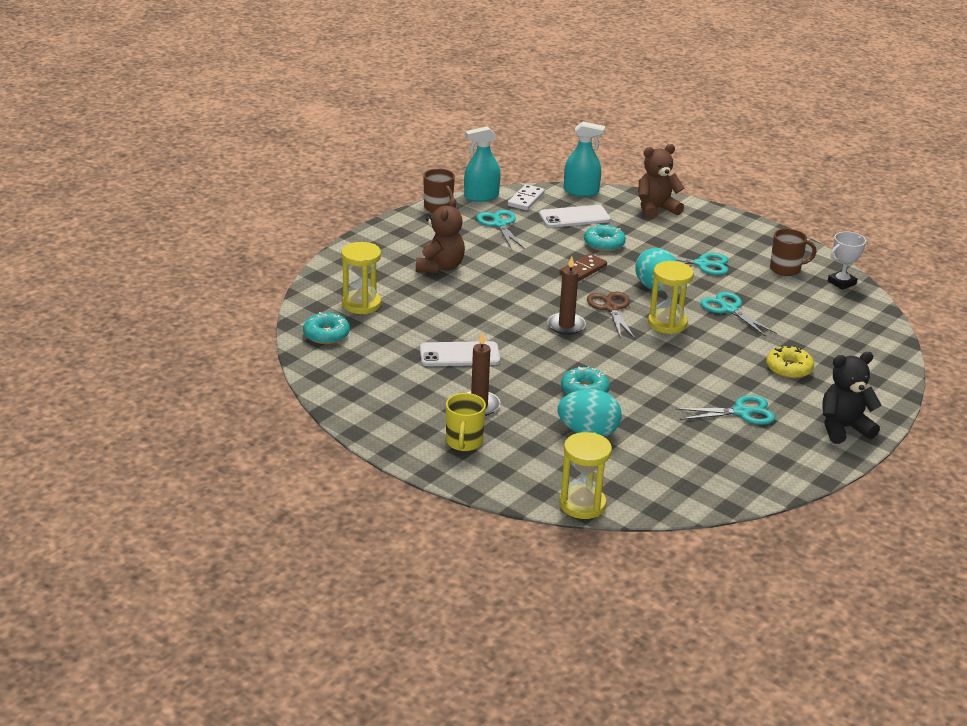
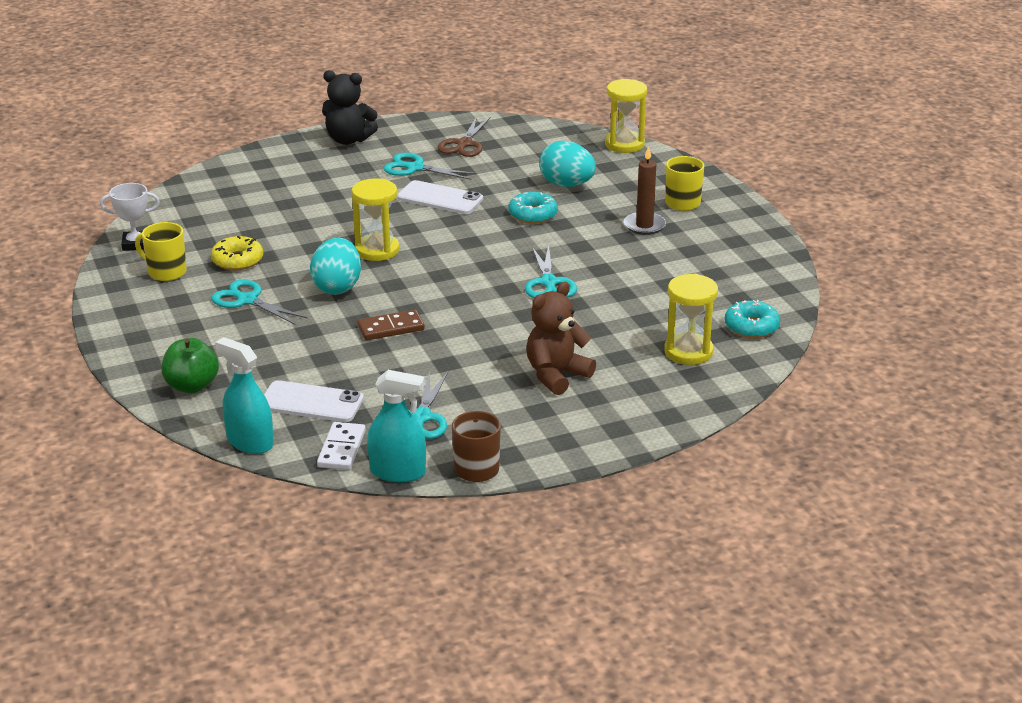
camera: 150 degrees left, 0 degrees up
white phone [420,341,500,366] -> white phone moved to [397,180,483,214]
white domino [508,184,545,210] -> white domino turned 45 degrees counterclockwise [317,422,366,470]
brown candle [547,256,586,335] -> none
turquoise donut [584,225,626,252] -> none
brown scissors [587,292,635,339] -> brown scissors moved to [438,116,491,157]
brown teddy bear [638,144,684,219] -> green apple [162,338,219,393]
turquoise scissors [701,292,777,337] -> turquoise scissors moved to [525,245,577,298]
yellow donut [766,345,814,379] -> yellow donut moved to [211,236,263,271]
brown mug [770,228,816,276] -> yellow mug [135,222,187,281]

